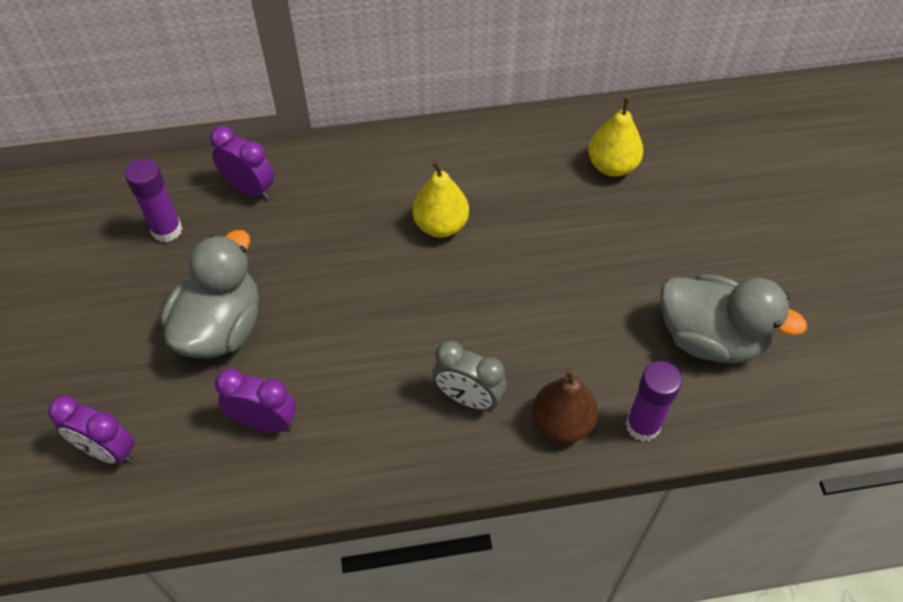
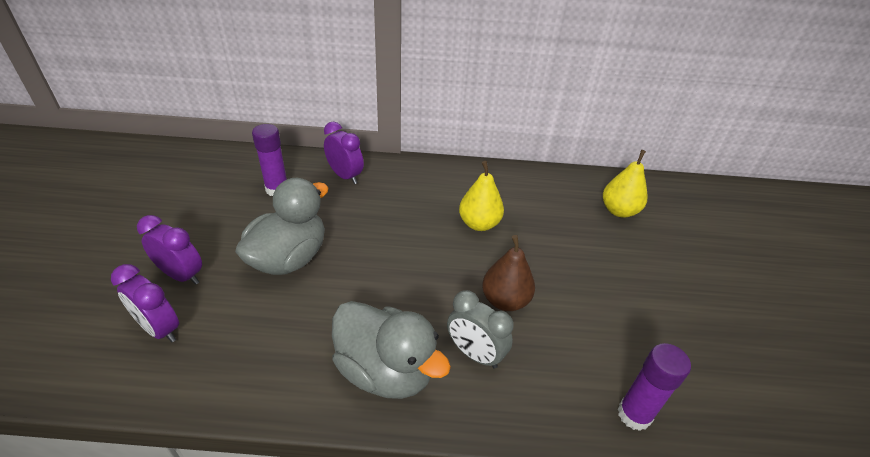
camera: 10 degrees right, 15 degrees down
purple clock [215,368,296,432] -> purple clock moved to [137,215,202,285]
brown pear [532,368,598,443] -> brown pear moved to [482,235,535,311]
grey duck [660,274,807,363] -> grey duck moved to [332,301,451,399]

